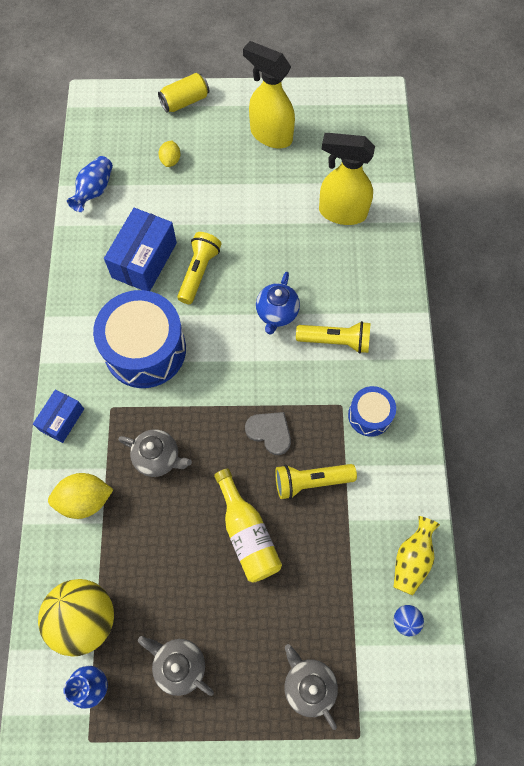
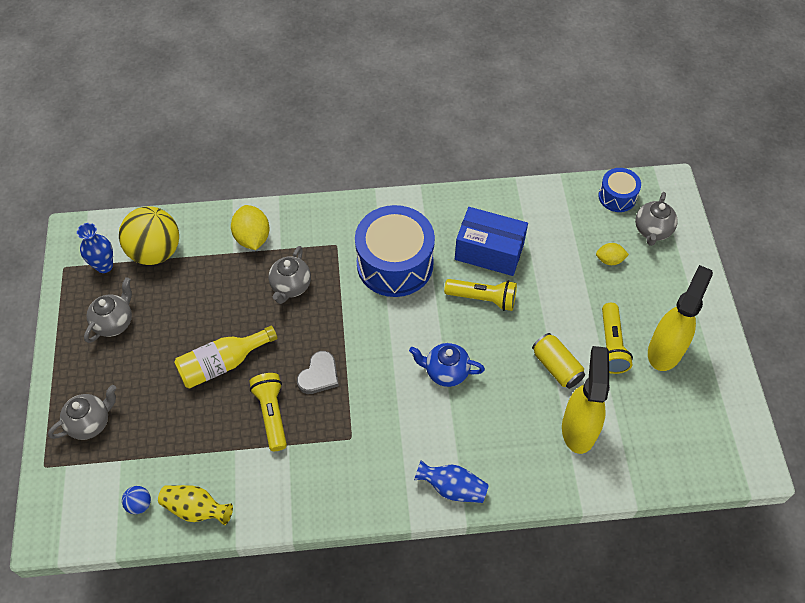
camera: 85 degrees right, 10 degrees down
blue box [33,389,84,443] -> none
blue vase [67,156,113,212] -> blue vase moved to [414,460,489,503]
yellow can [158,73,209,112] -> yellow can moved to [532,333,585,389]
yellow flashlight [296,321,371,354] -> yellow flashlight moved to [602,303,633,374]
blue drum [348,386,396,437] -> blue drum moved to [598,168,641,212]
none -> grey teapot [635,192,678,246]

